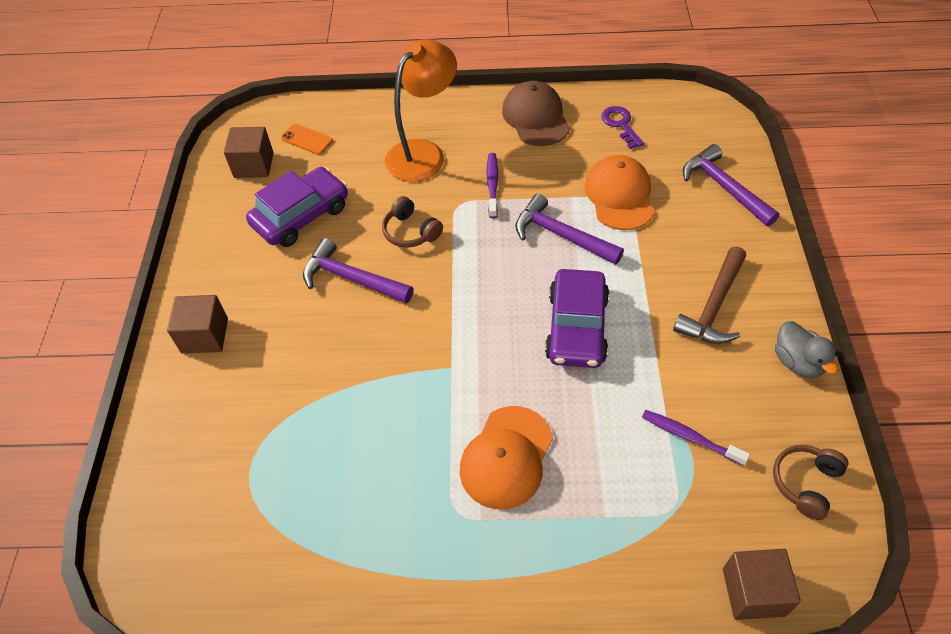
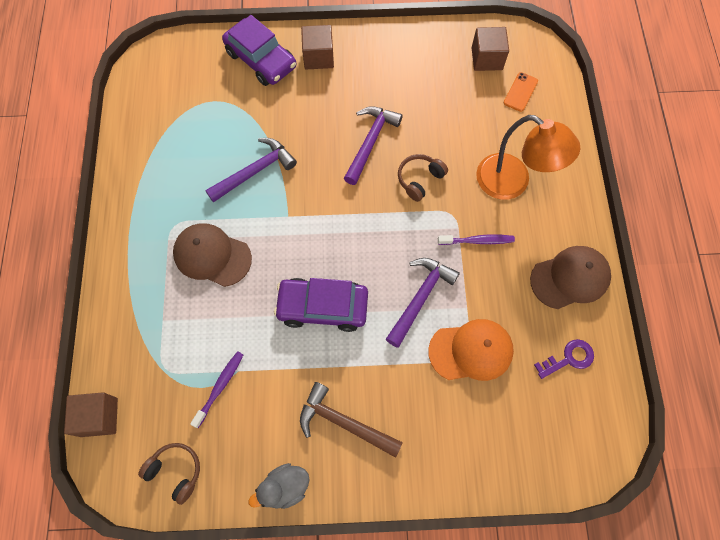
camera: 85 degrees right, 15 degrees up
purple car [246,167,348,247] -> purple car moved to [222,15,296,86]
orange cap [460,406,553,510] -> brown cap [173,224,252,287]
purple hammer [683,144,779,226] -> purple hammer moved to [205,138,297,202]

